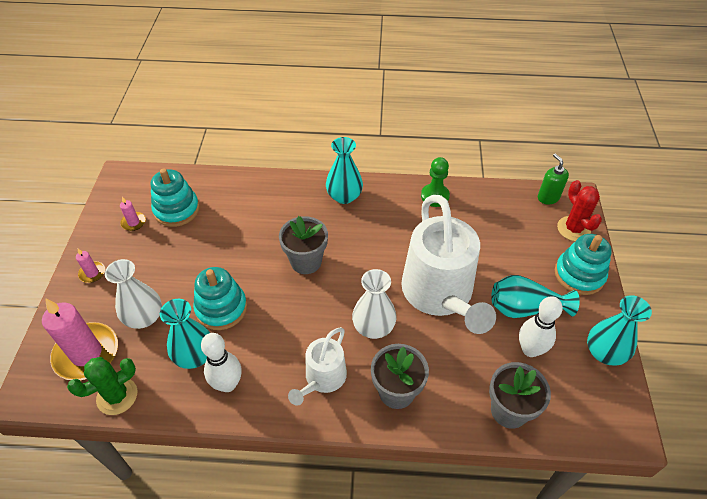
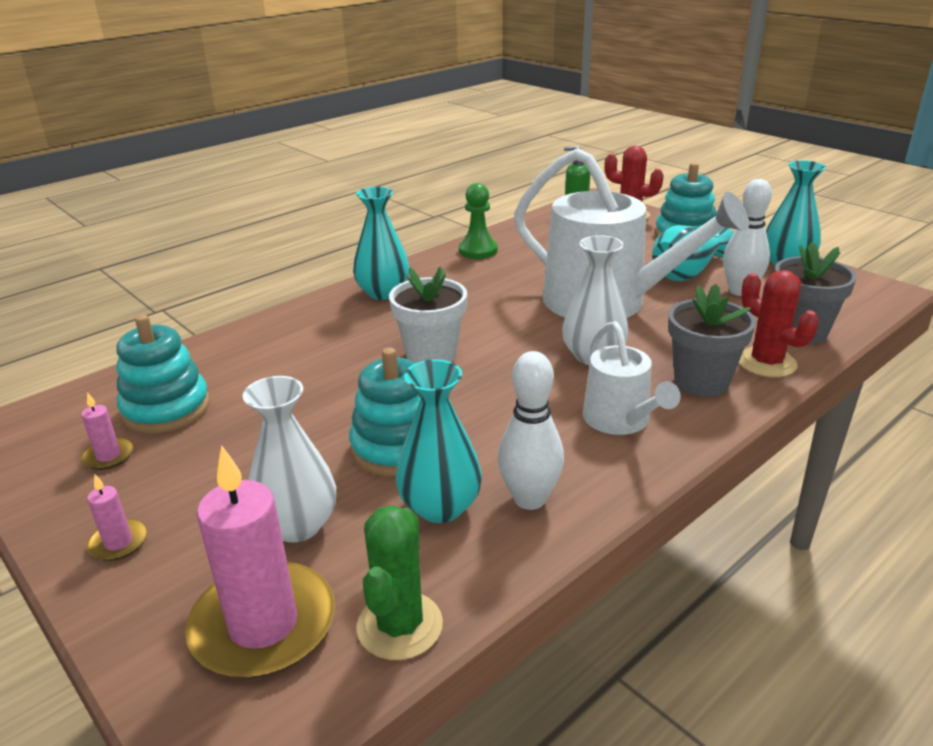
camera: 45 degrees left, 20 degrees down
grey flower pot [279,216,328,274] -> white flower pot [389,266,467,363]
none -> red cactus [739,270,819,378]

